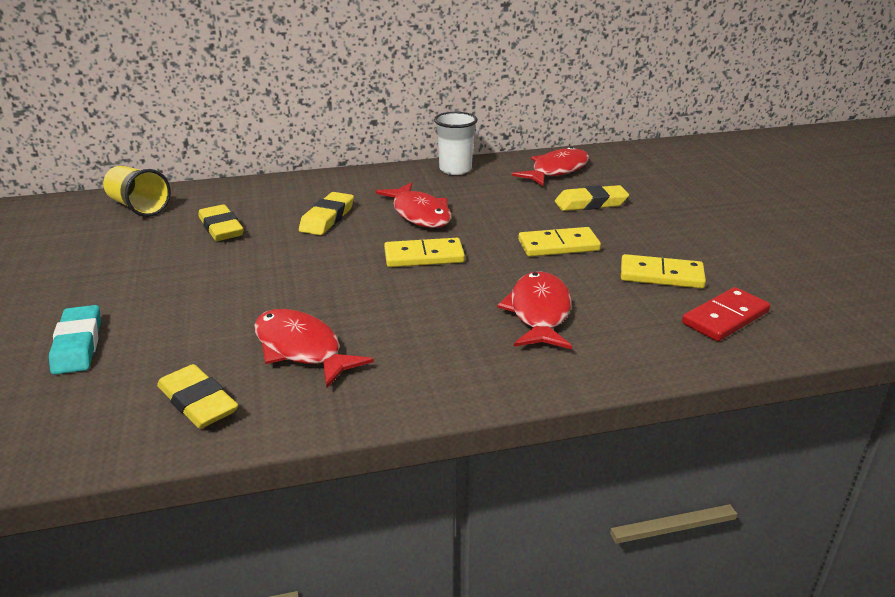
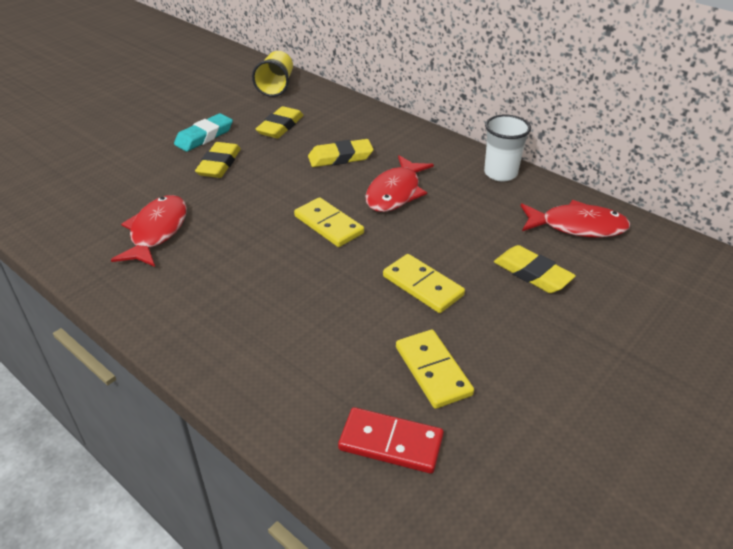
camera: 55 degrees right, 10 degrees up
turquoise eraser [49,305,101,375] -> turquoise eraser moved to [174,113,233,152]
yellow eraser [157,364,238,429] -> yellow eraser moved to [195,142,241,178]
red fish [497,271,572,349] -> none

